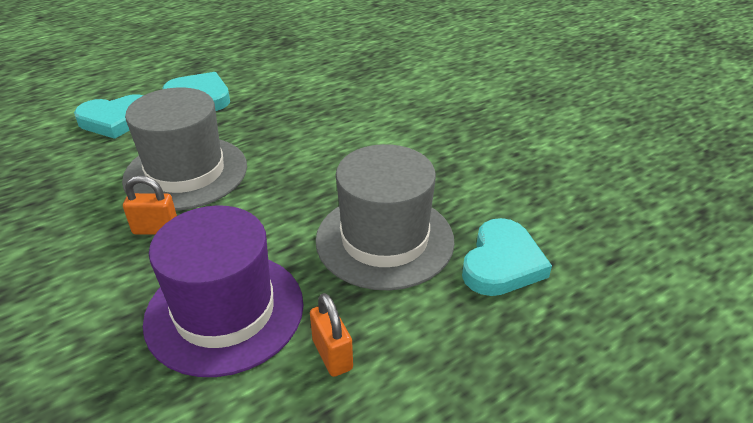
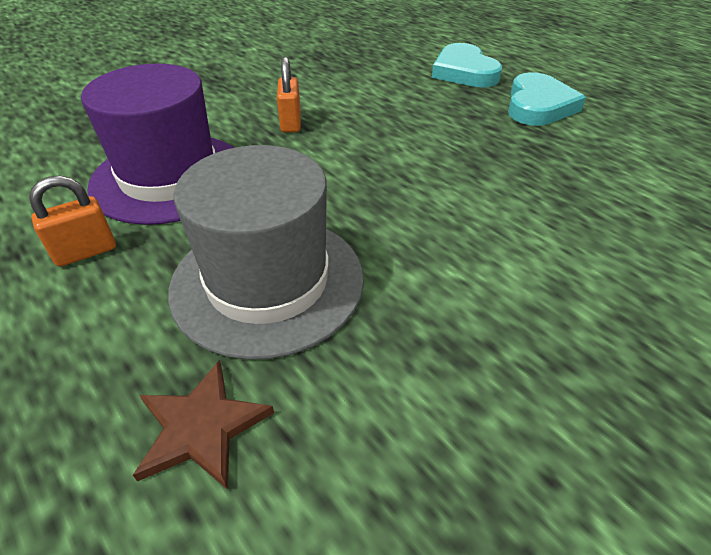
camera: 85 degrees right, 5 degrees up
grey hat [122,87,247,211] -> none
turquoise heart [462,218,552,296] -> brown star [133,360,274,490]

